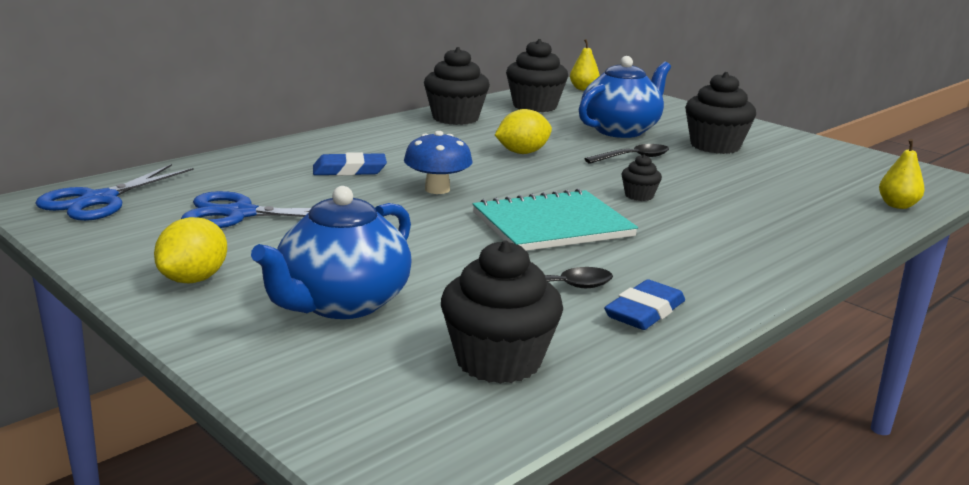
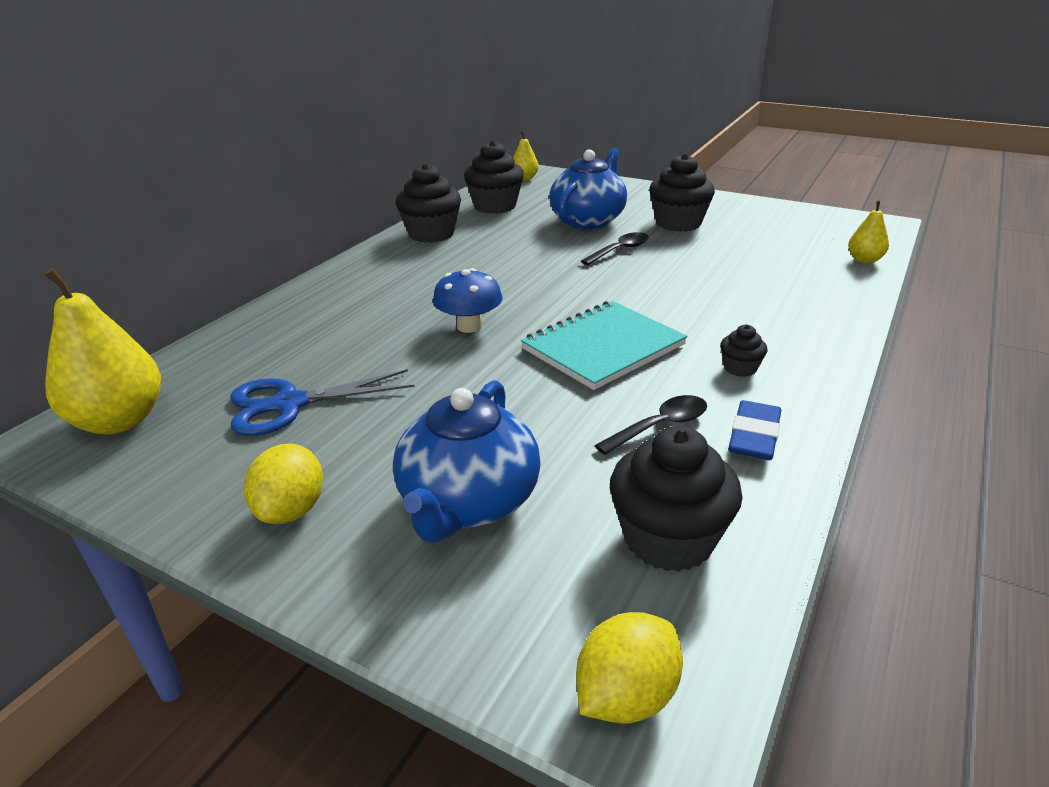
camera: 15 degrees left, 10 degrees up
blue scissors [36,164,194,221] -> yellow pear [43,268,161,435]
blue eraser [313,152,387,176] -> none
yellow lemon [495,109,552,154] -> yellow lemon moved to [576,612,683,724]
black cupcake [622,154,662,201] -> black cupcake moved to [720,325,767,377]

